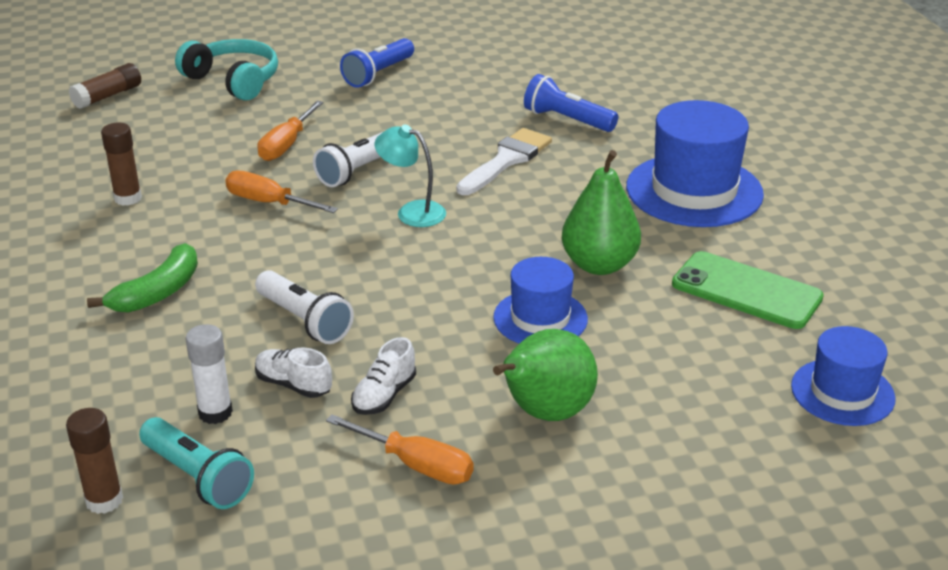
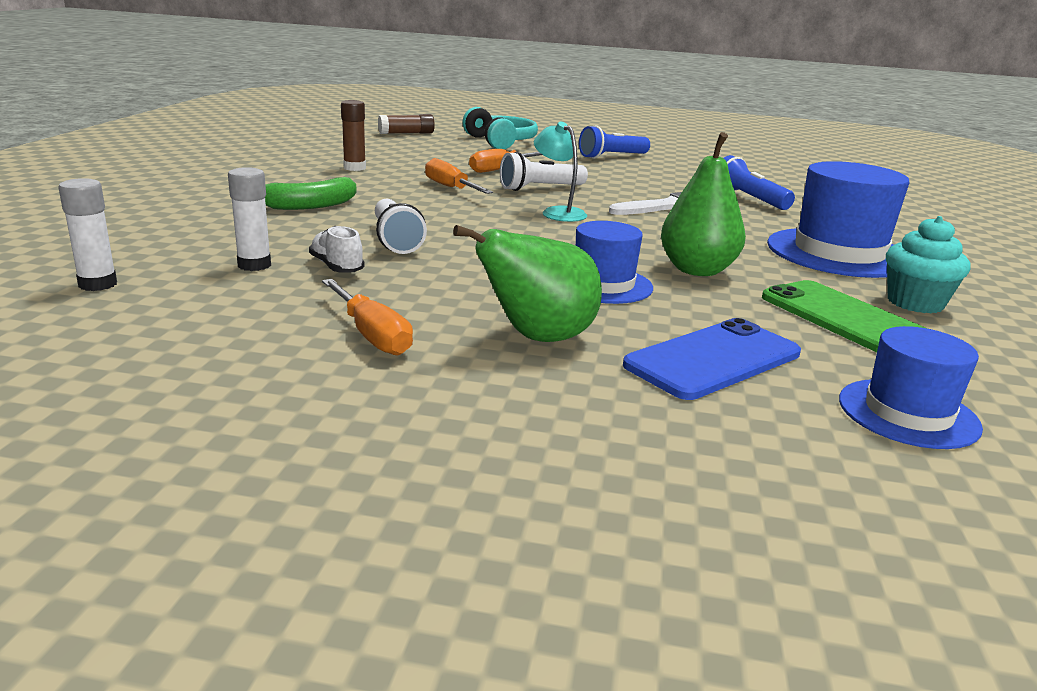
camera: 25 degrees right, 10 degrees down
brown glue stick [66,408,123,514] -> white glue stick [59,178,117,291]
turquoise flashlight [139,417,254,509] -> none
white shoe [351,337,416,415] -> none
none -> blue phone [623,318,801,400]
none -> turquoise cupcake [886,216,970,313]

